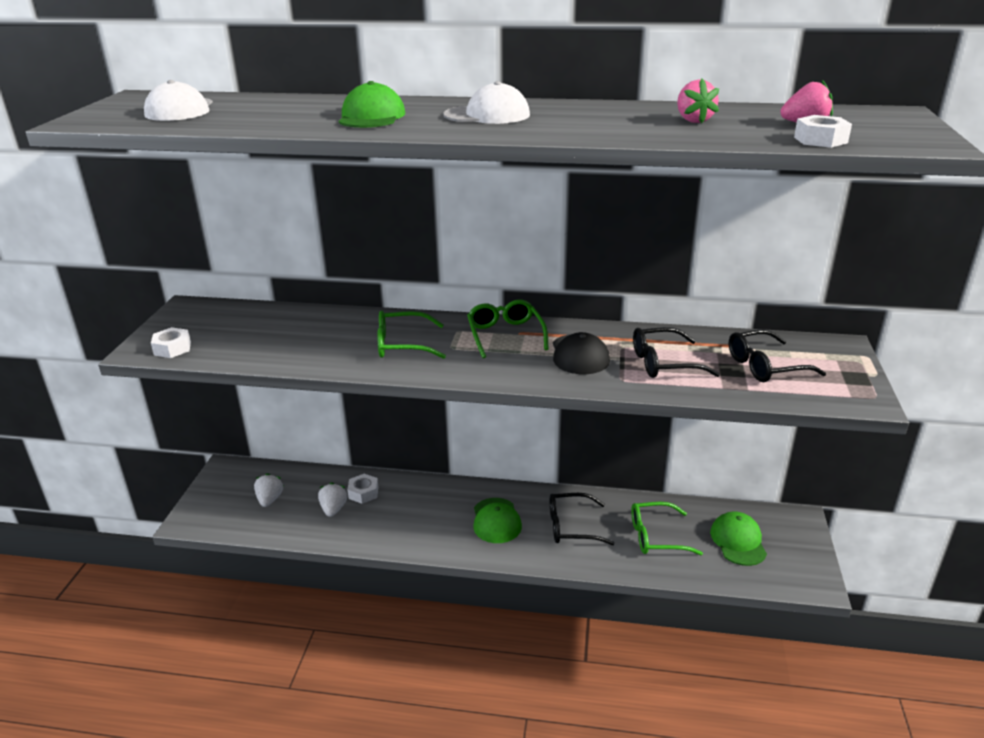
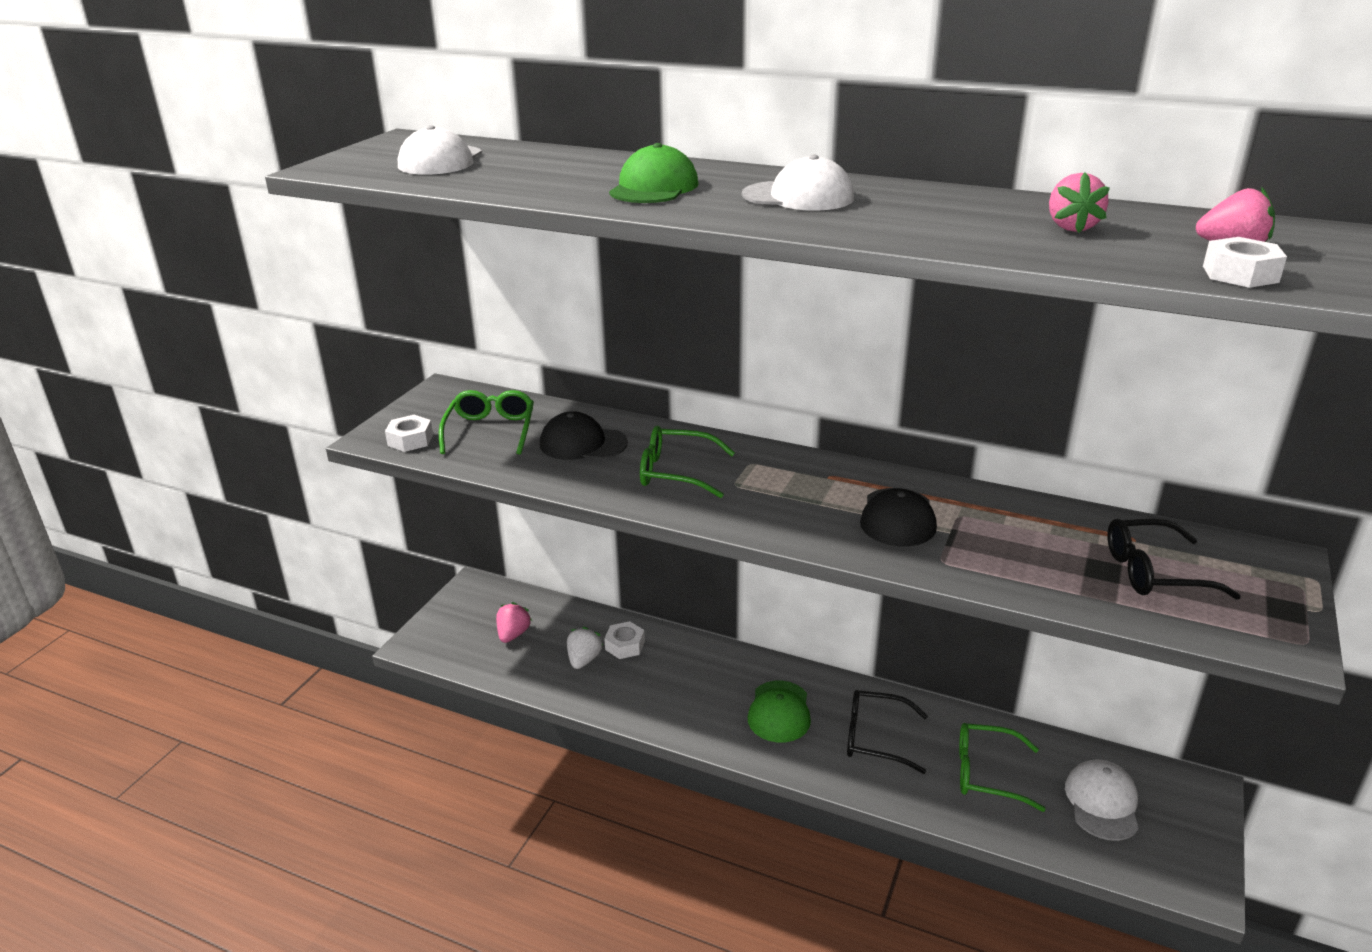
camera: 15 degrees right, 0 degrees up
white strawberry [254,473,283,507] -> pink strawberry [496,602,532,643]
green glasses [467,300,549,358] -> green glasses moved to [439,390,534,455]
black glasses [633,327,720,378] -> none
green cap [710,511,767,566] -> white cap [1065,759,1139,841]
none -> black cap [540,411,628,460]

